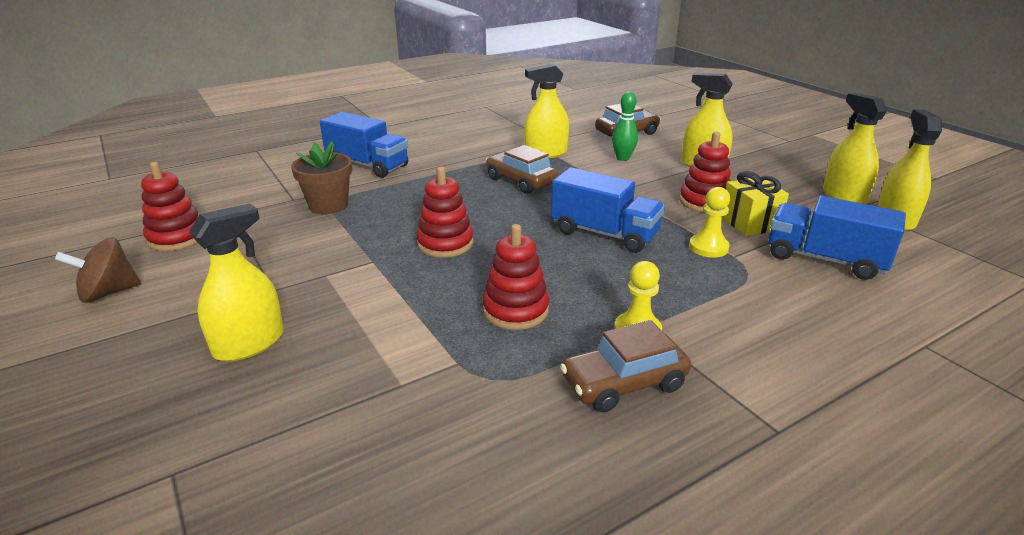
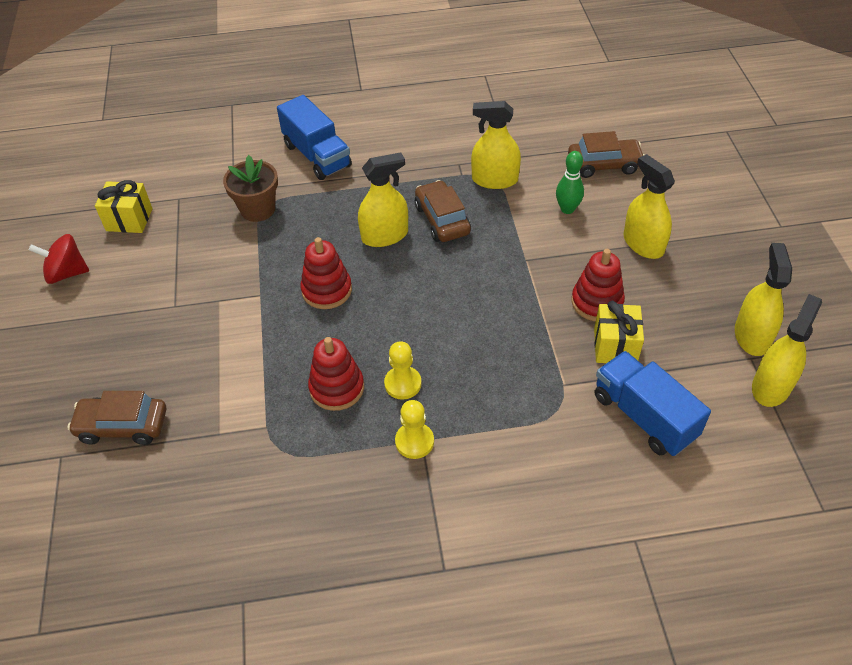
camera: 25 degrees right, 20 degrees up
brown spinning top [55,237,141,303] -> red spinning top [29,234,89,284]
red stacking toy [141,162,199,251] -> yellow gift [95,180,153,233]
yellow spray bottle [189,204,284,361] -> yellow spray bottle moved to [358,153,408,247]
blue truck [551,167,665,253] -> none
brown car [560,320,691,413] -> brown car moved to [68,391,166,445]
yellow pawn [689,187,730,258] -> yellow pawn moved to [384,341,422,400]

